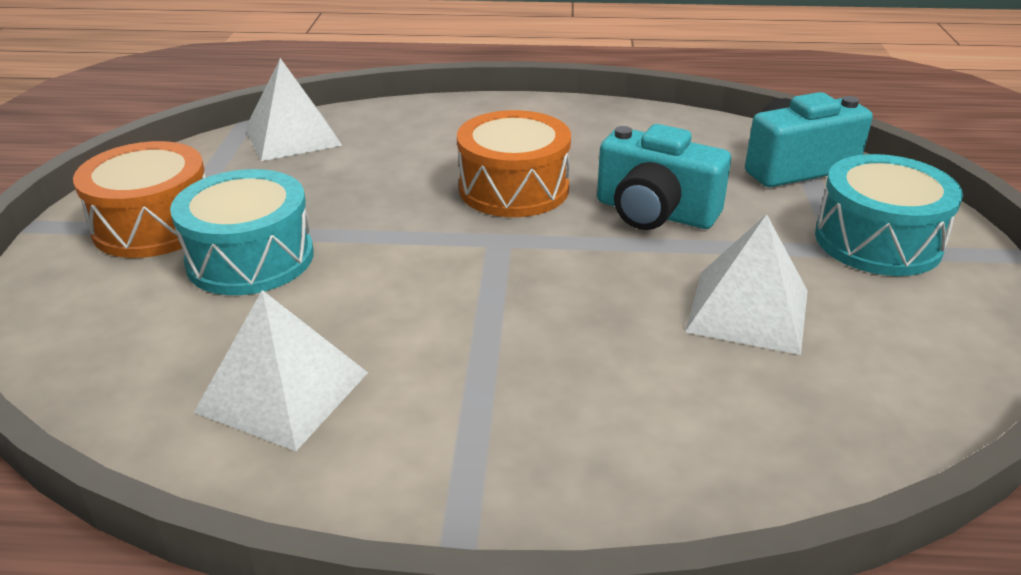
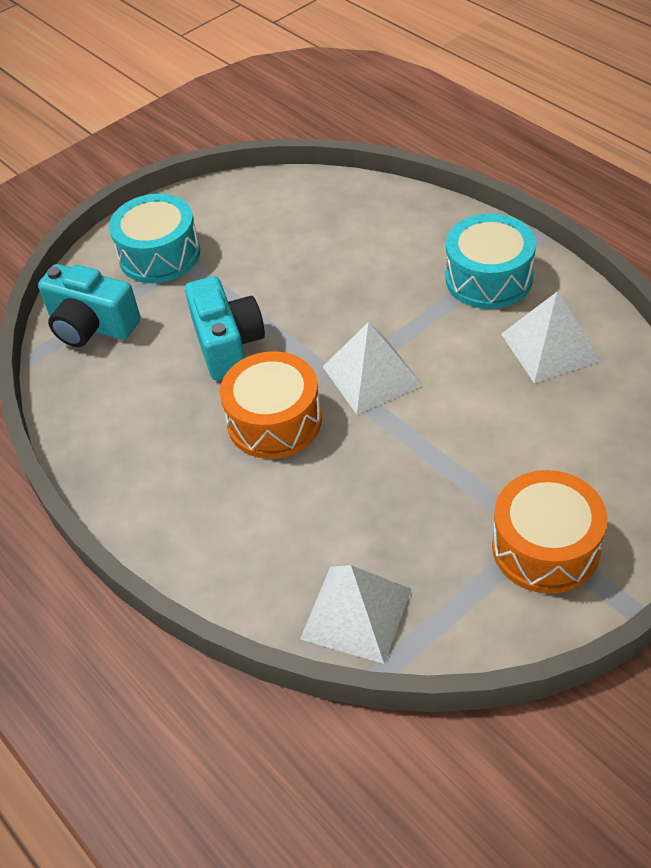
camera: 130 degrees left, 15 degrees up
turquoise drum [170,169,313,295] -> turquoise drum moved to [446,214,536,309]
white pyramid [685,214,808,355] -> white pyramid moved to [323,322,423,414]

